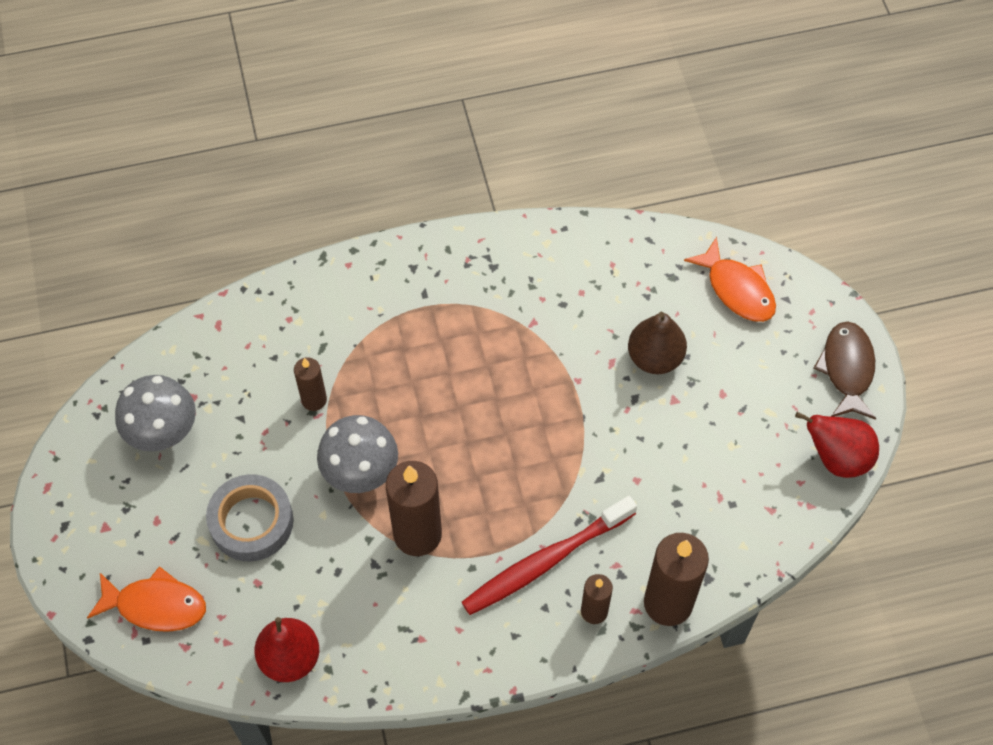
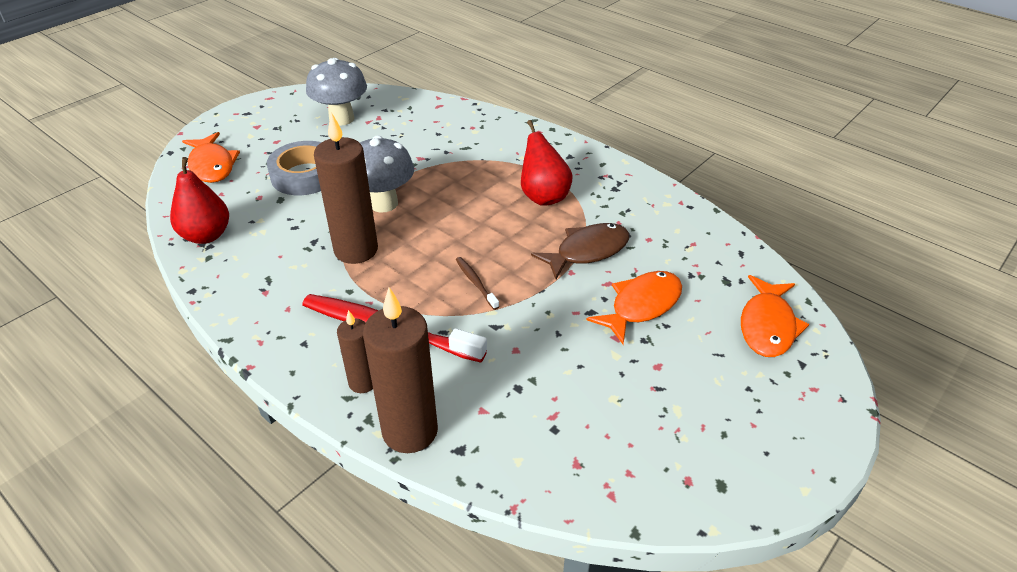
camera: 55 degrees right, 20 degrees down
brown candle [294,357,327,411] -> none
brown pear [628,312,687,374] -> orange fish [586,271,682,345]
red pear [795,412,879,478] -> red pear moved to [521,120,573,206]
brown fish [813,321,877,420] -> brown fish moved to [531,223,629,279]
none -> brown toothbrush [456,257,499,310]

